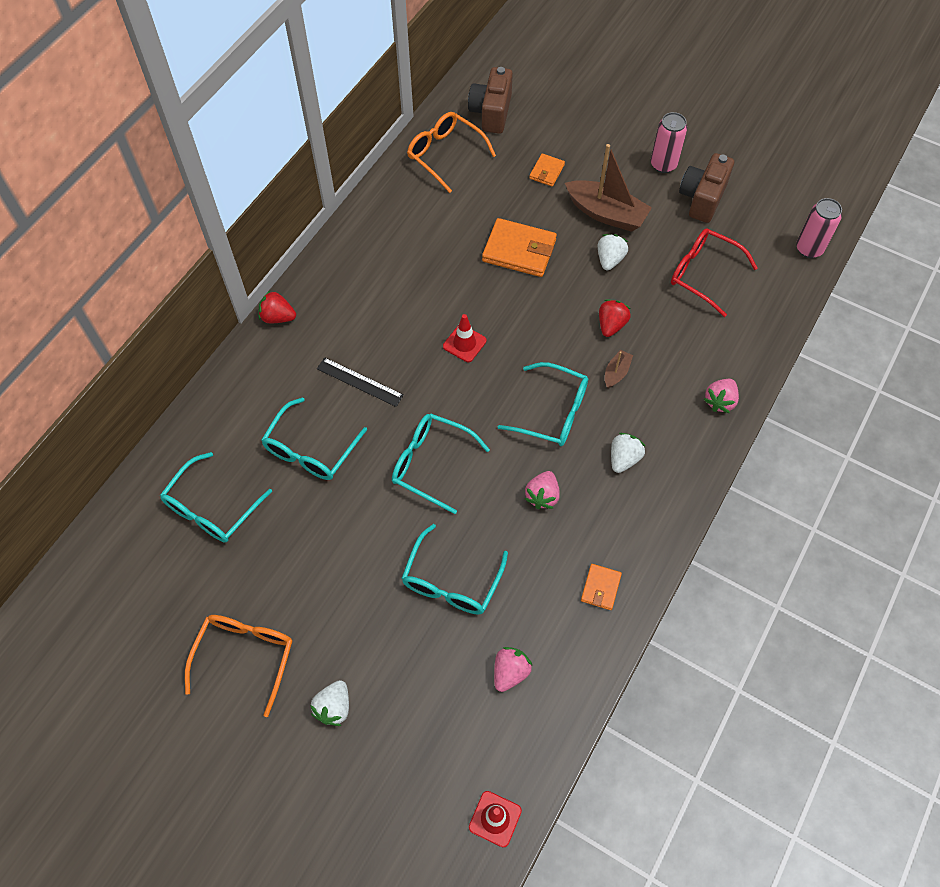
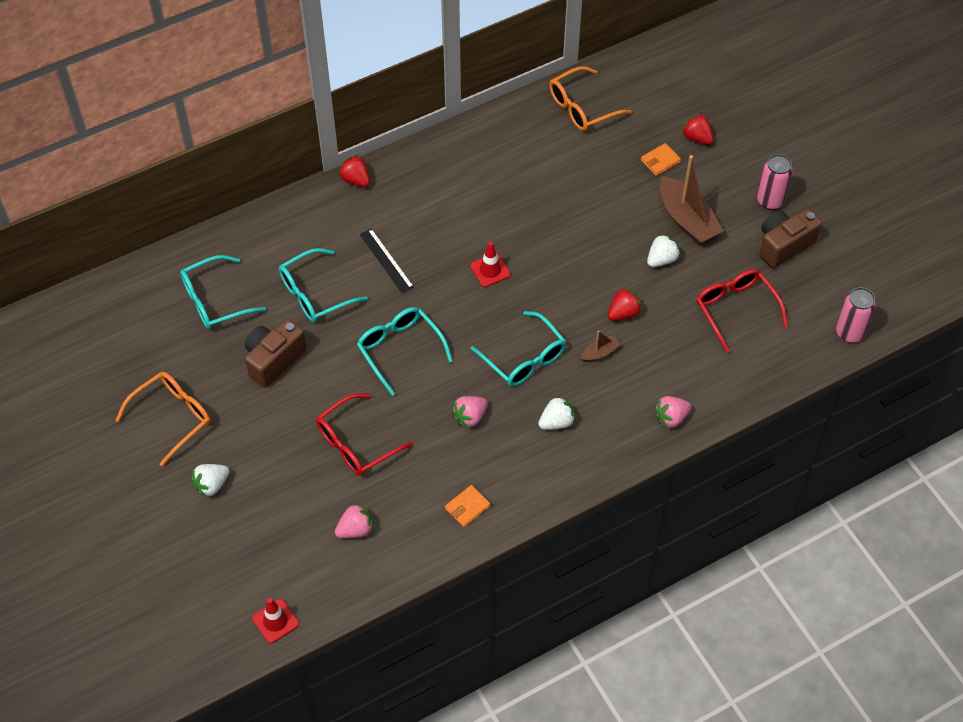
camera: 30 degrees right, 5 degrees down
turquoise glasses [402,524,508,615] -> red glasses [316,393,413,476]
orange glasses [407,112,496,193] -> orange glasses turned 105 degrees counterclockwise [549,66,632,131]
brown camera [468,67,513,134] -> brown camera moved to [245,319,307,388]
orange wallet [482,218,557,277] -> none
none -> red strawberry [681,113,713,145]

